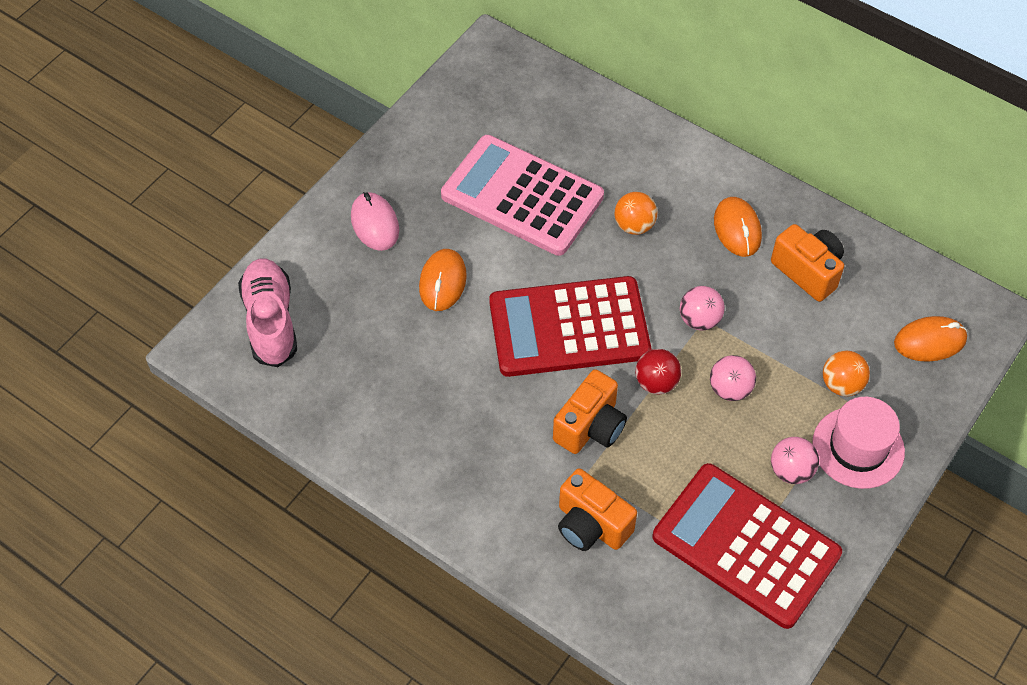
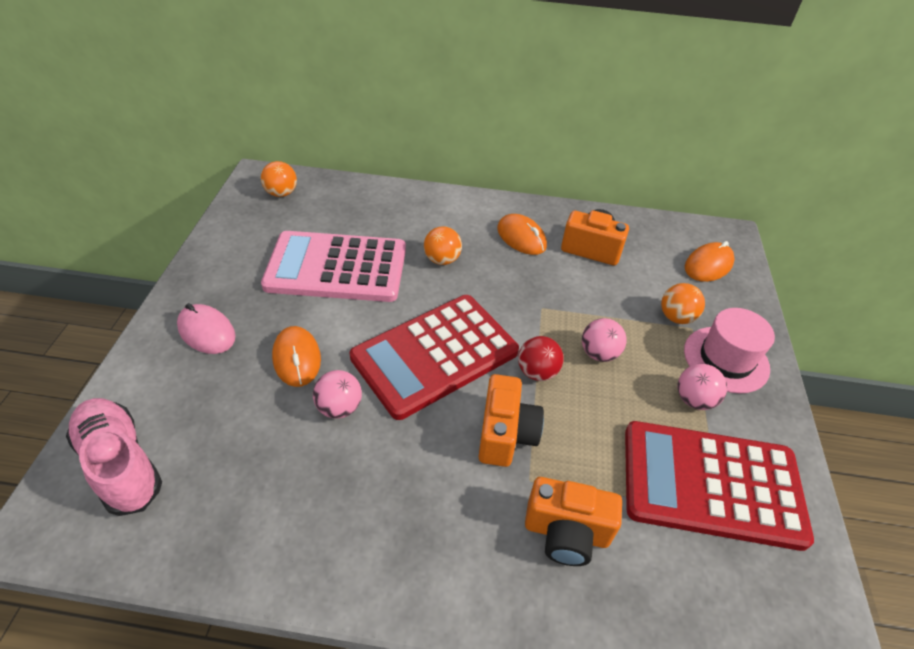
camera: 30 degrees left, 10 degrees down
pink ball [680,286,725,330] -> pink ball moved to [313,370,362,419]
none -> orange ball [261,161,297,197]

